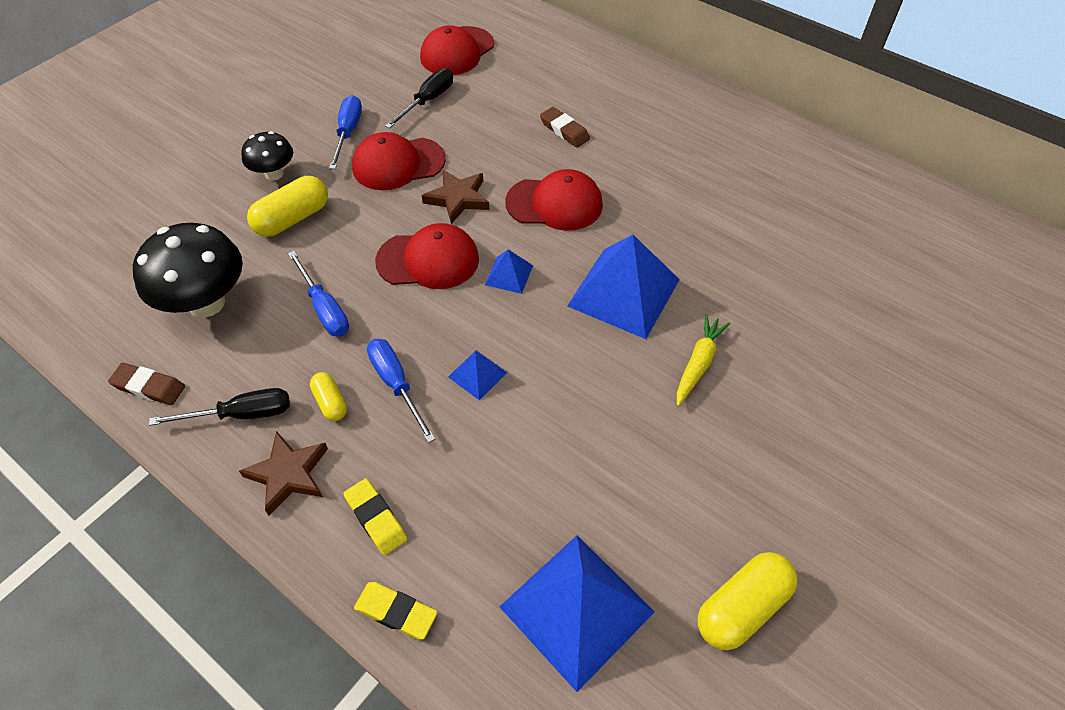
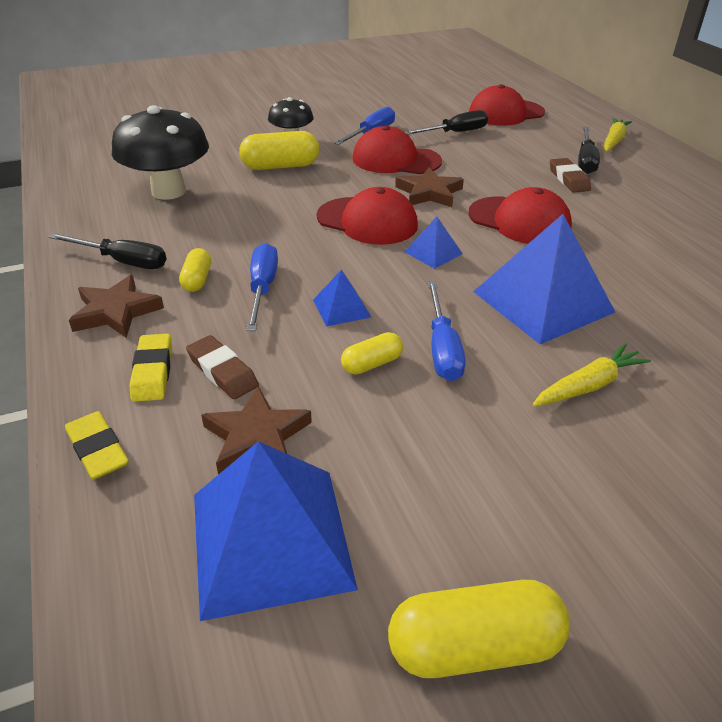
camera: 30 degrees right, 15 degrees down
brown eraser [108,363,185,405] -> brown eraser moved to [186,335,259,399]
blue screwdriver [288,251,349,337] -> blue screwdriver moved to [428,281,466,381]
none -> brown star [201,386,312,475]
none -> yellow capsule [341,332,403,375]
none -> black screwdriver [578,127,600,174]
none -> yellow carrot [604,118,632,152]

